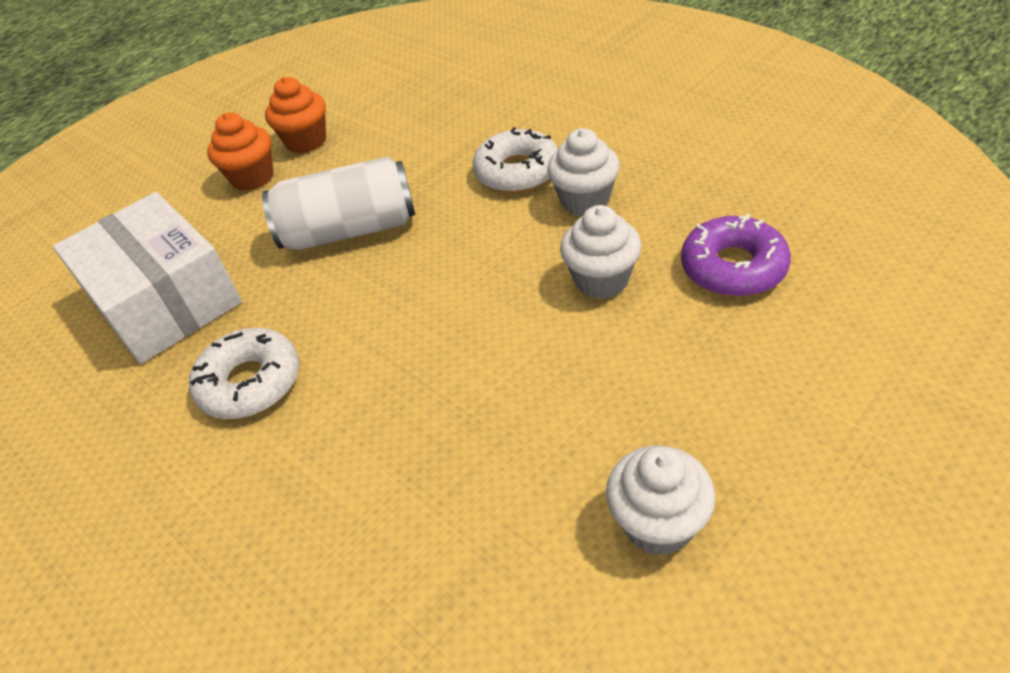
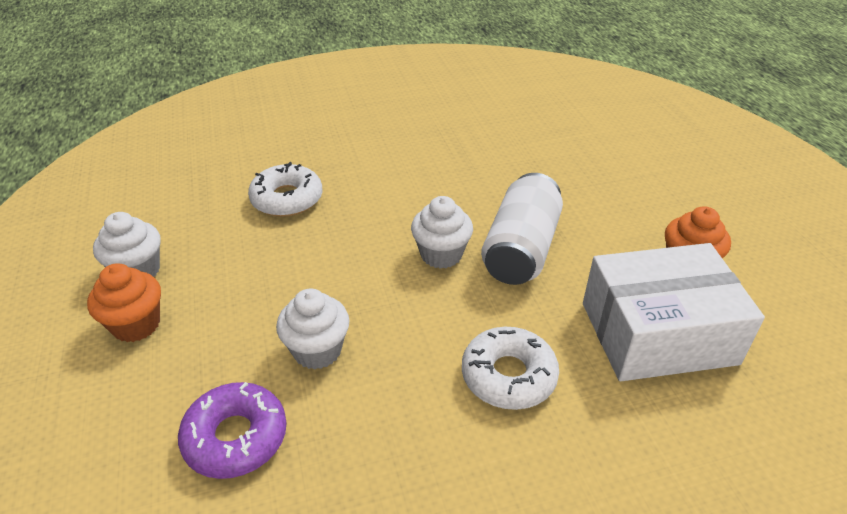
camera: 115 degrees right, 5 degrees down
white box [53,192,242,364] -> white box moved to [583,243,765,381]
white donut [189,328,299,419] -> white donut moved to [248,162,322,217]
orange cupcake [207,113,274,191] -> orange cupcake moved to [87,263,161,342]
white cupcake [547,128,620,216] -> white cupcake moved to [411,196,473,269]

